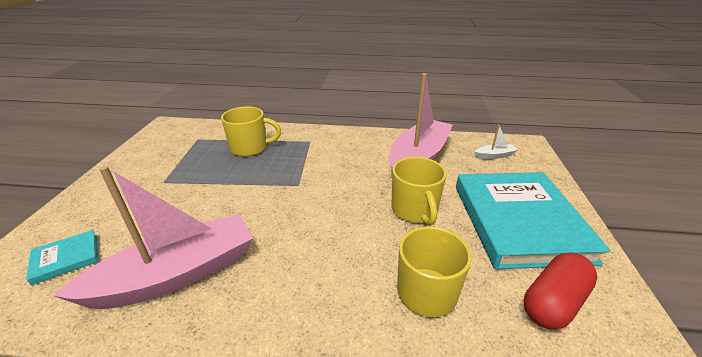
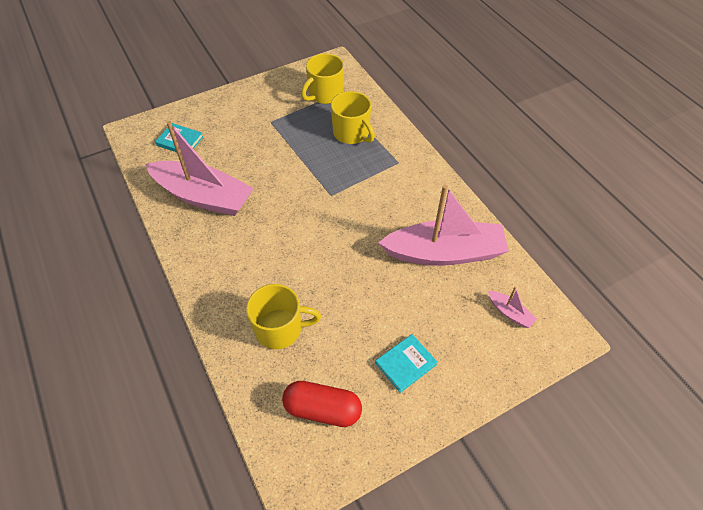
camera: 55 degrees right, 20 degrees up
yellow mug [391,157,447,226] -> yellow mug moved to [301,54,344,104]
turquoise book [456,172,611,269] -> turquoise book [375,334,437,393], size x0.41
white boat [474,124,518,159] -> pink boat [488,286,537,328]

